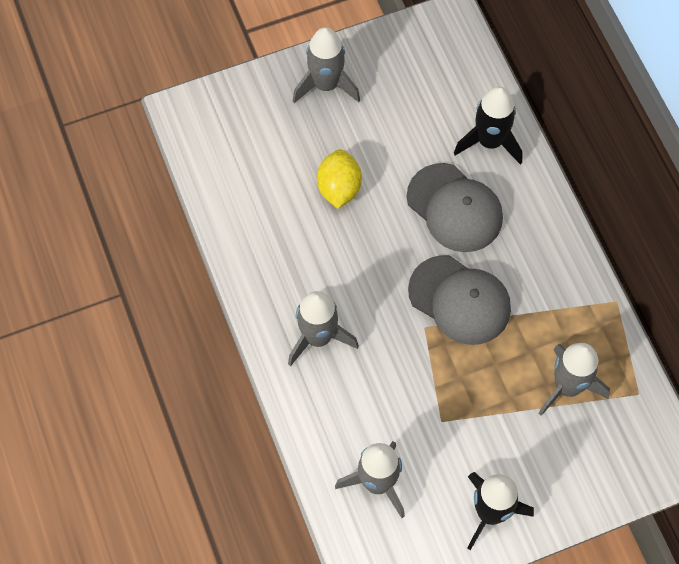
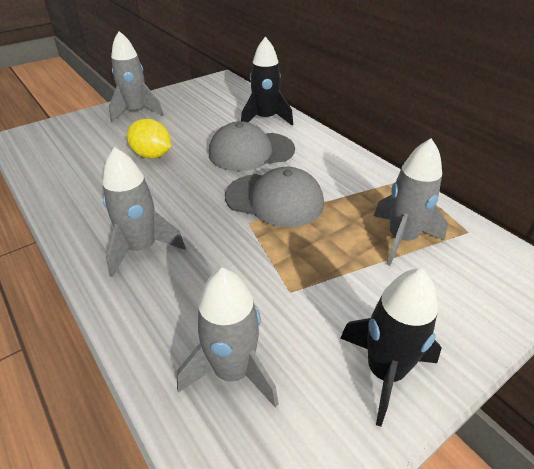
camera: 15 degrees left, 25 degrees down
yellow lemon [317,149,362,209] -> yellow lemon turned 45 degrees counterclockwise [127,119,171,159]
grey cap [407,163,503,252] -> grey cap turned 135 degrees clockwise [209,121,295,171]

